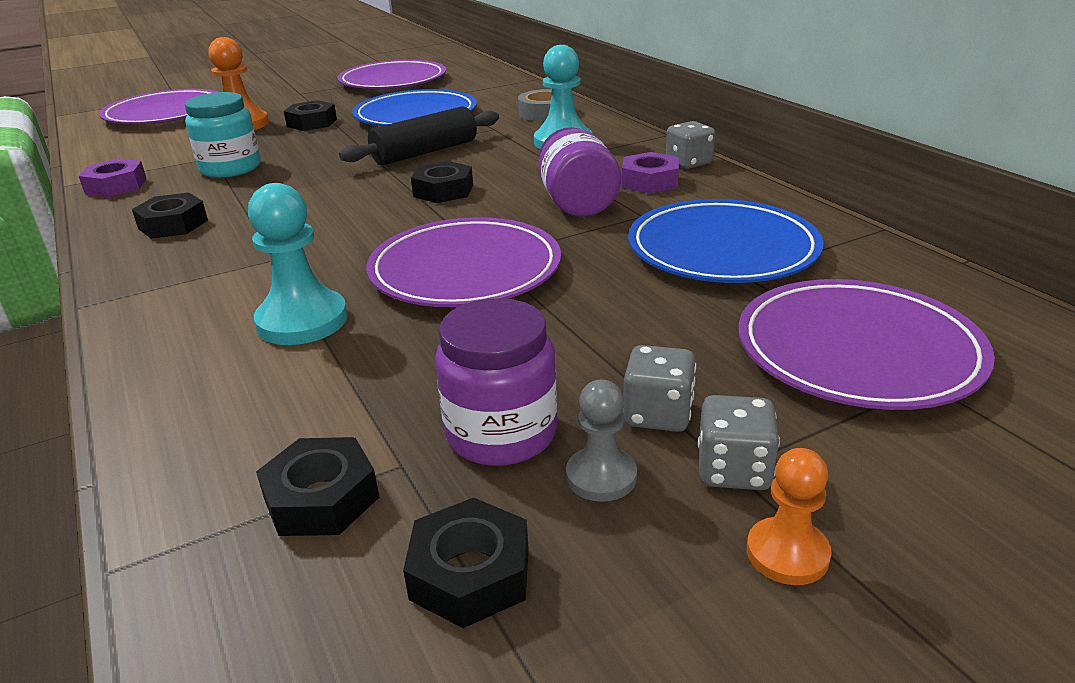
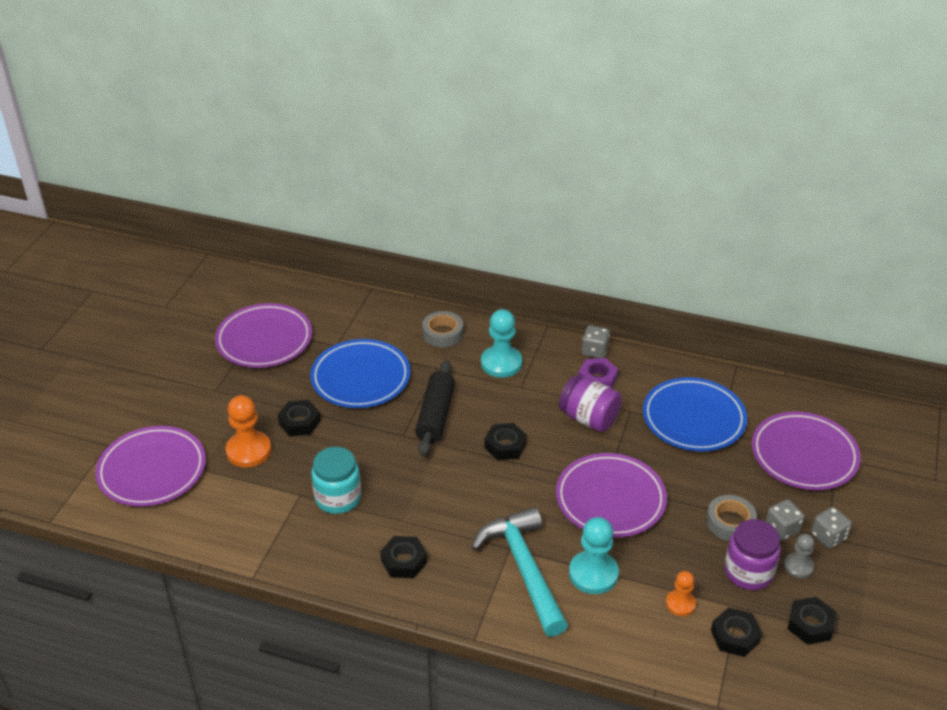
camera: 45 degrees left, 10 degrees up
purple nut [79,158,147,197] -> none
orange pawn [747,448,832,585] -> orange pawn moved to [666,571,696,616]
none -> turquoise hammer [471,507,568,637]
none -> grey tape [706,495,757,541]

